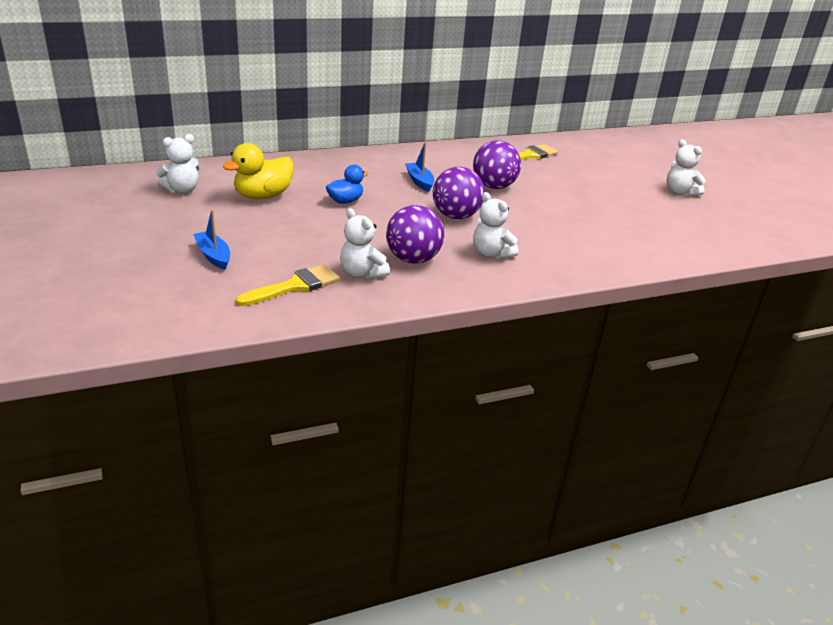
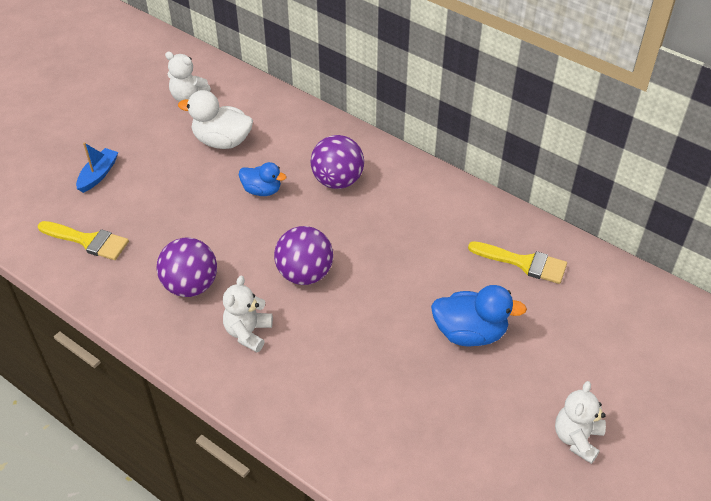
camera: 60 degrees right, 15 degrees up
yellow duck [223,143,294,199] -> white duck [178,90,253,149]
white teddy bear [340,208,390,279] -> none
blue boat [405,142,434,192] -> none
purple ball [473,140,521,189] -> purple ball moved to [310,135,364,189]
none -> blue duck [431,285,527,347]

